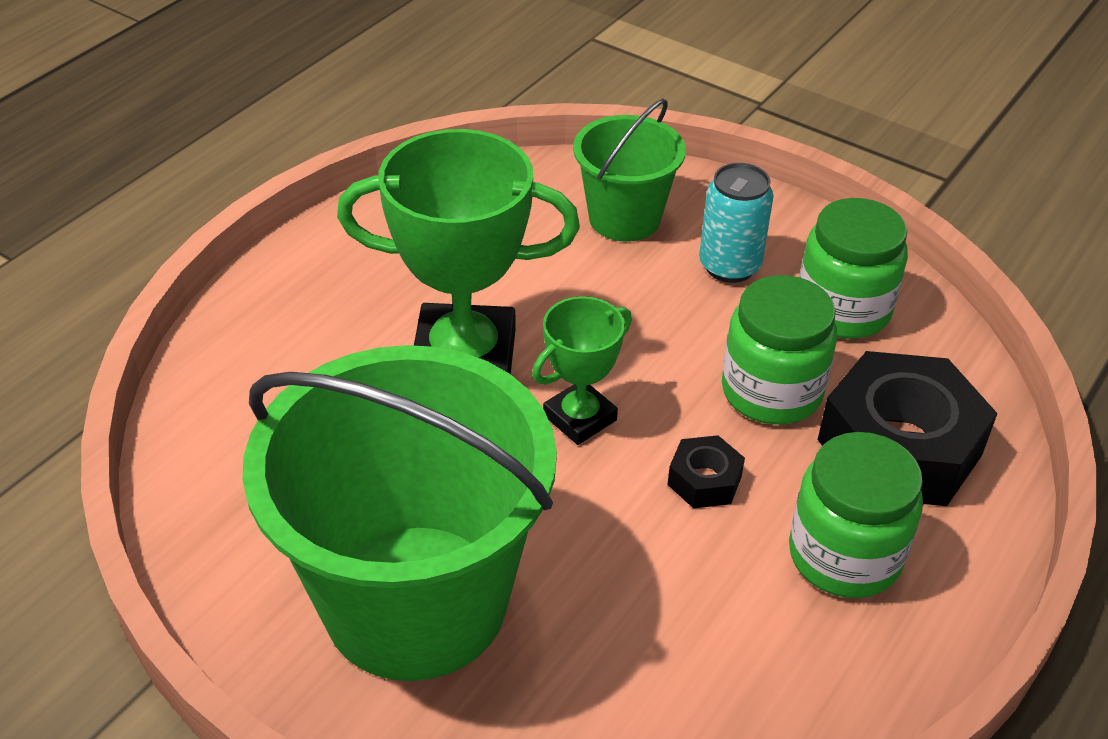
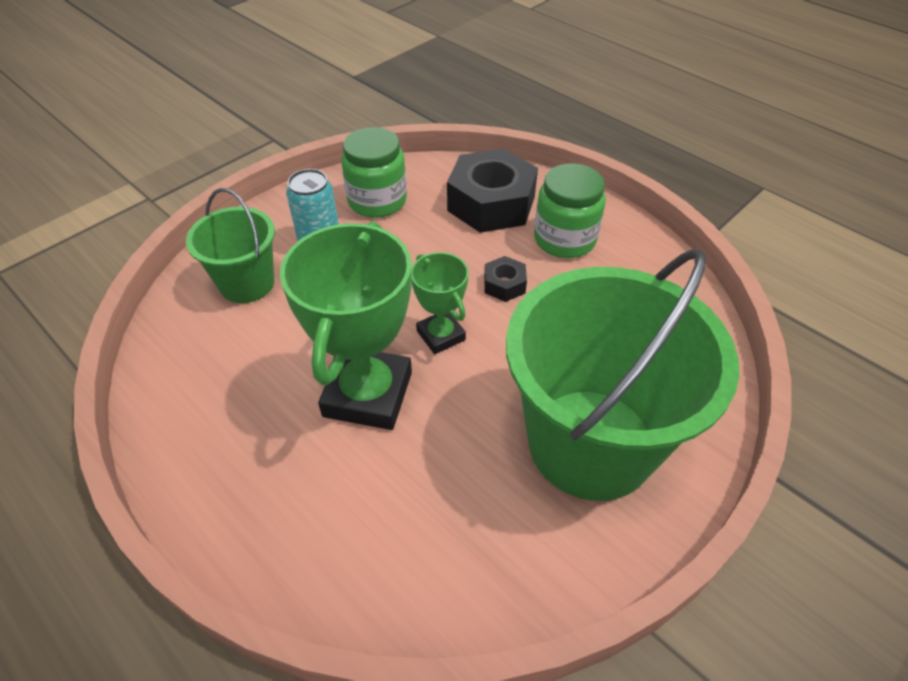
camera: 80 degrees left, 5 degrees up
green jar [722,275,837,425] -> none

